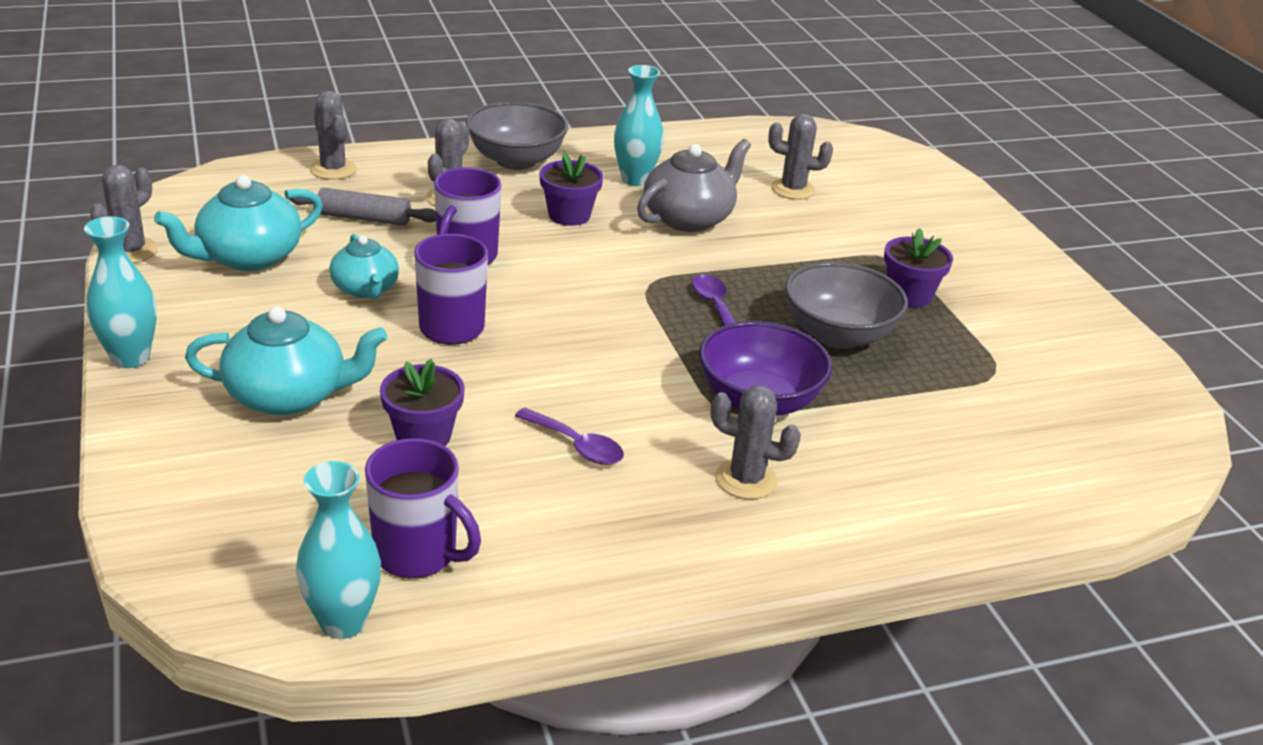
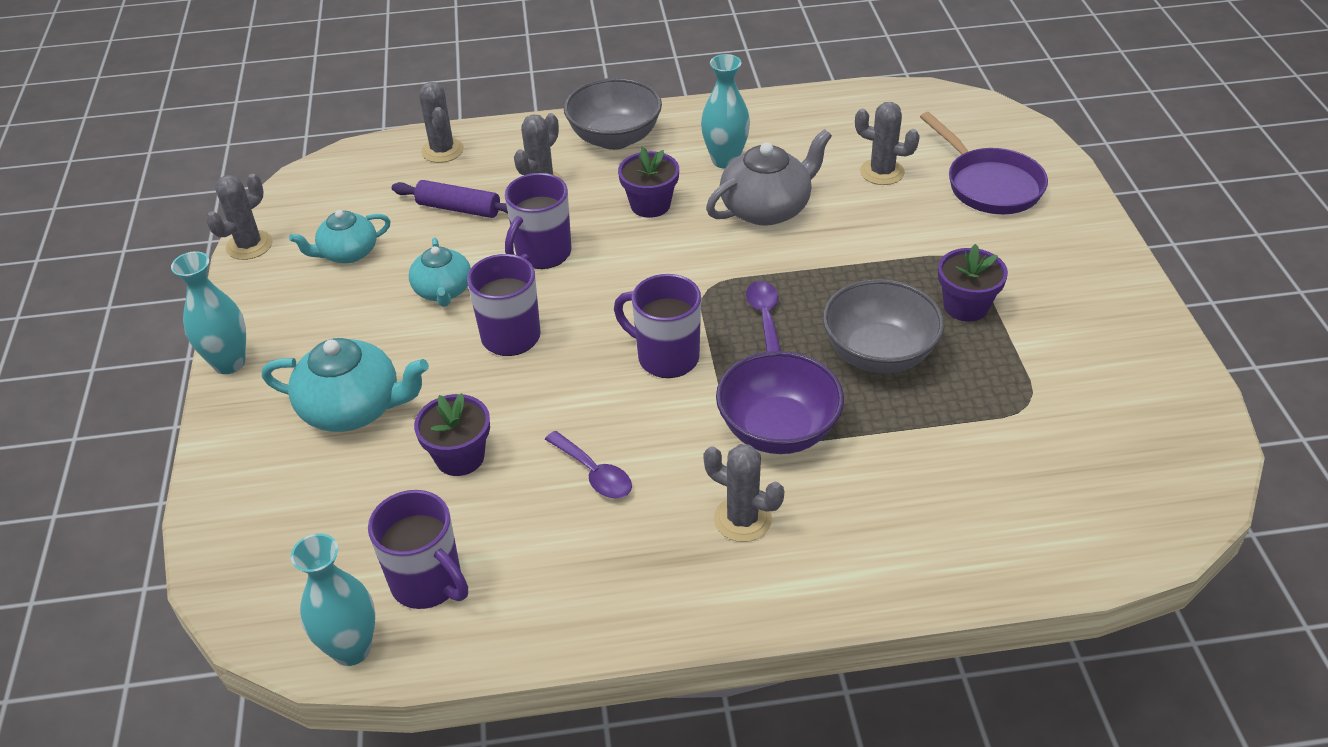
camera: 15 degrees right, 10 degrees up
turquoise teapot [154,175,323,271] -> turquoise teapot [289,210,391,263], size x0.65
grey rolling pin [289,188,436,226] -> purple rolling pin [392,180,508,218]
none -> purple mug [614,274,701,378]
none -> purple pan [920,112,1048,214]

